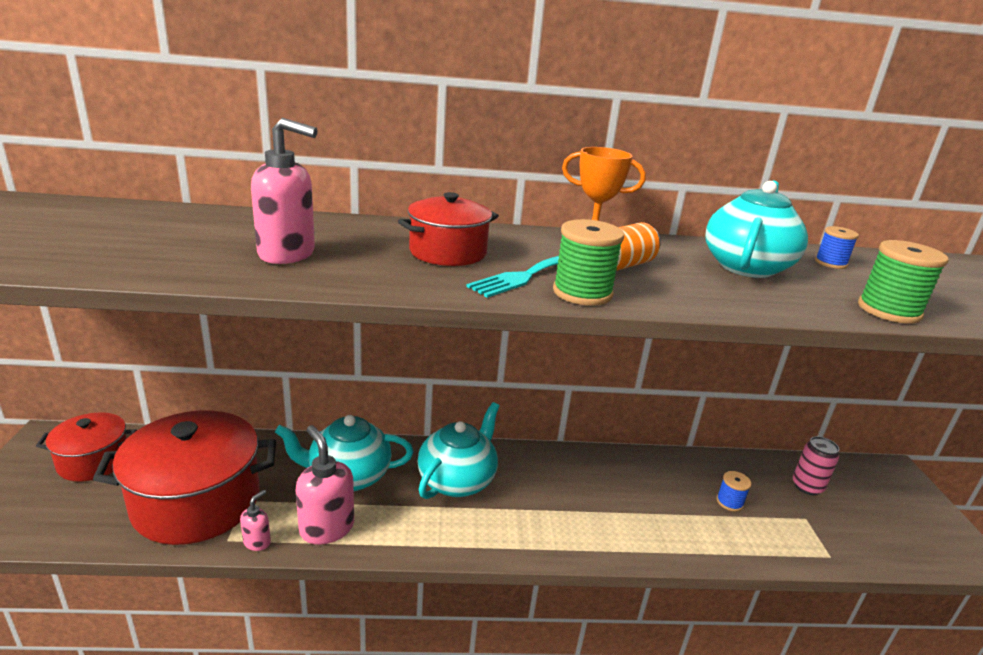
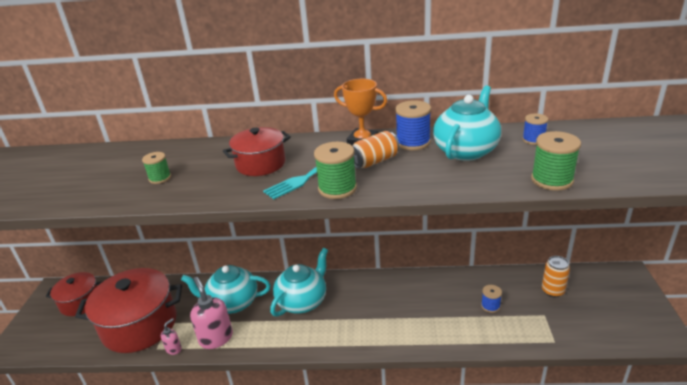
camera: 10 degrees right, 5 degrees up
pink soap dispenser [251,118,318,264] -> green spool [142,152,171,184]
pink can [793,436,839,495] -> orange can [542,256,570,297]
none -> blue spool [395,100,431,150]

